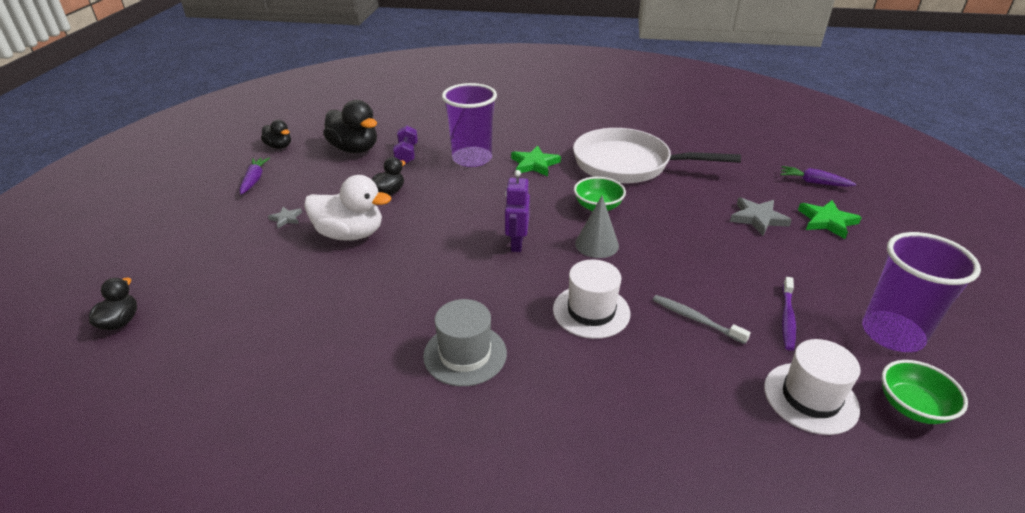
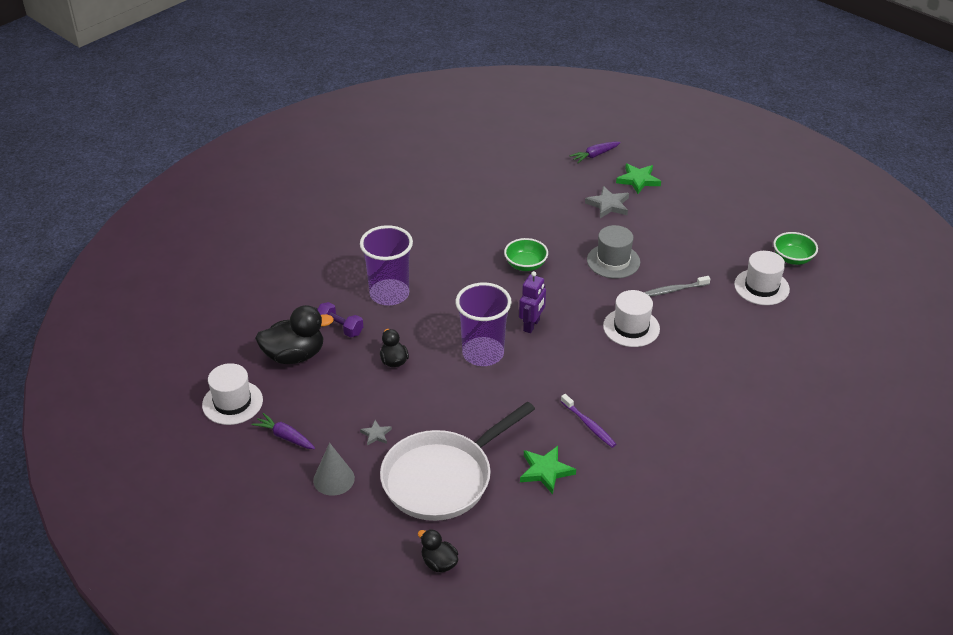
camera: 55 degrees left, 5 degrees up
black duck [261,120,291,149] -> white hat [202,363,263,425]
white duck [304,175,391,241] -> none
grey hat [423,299,507,386] -> grey hat moved to [587,225,640,279]
purple robot [505,170,530,252] -> purple robot turned 105 degrees counterclockwise [519,271,546,333]
green star [511,146,561,176] -> green star moved to [520,446,576,494]
white pan [573,128,741,183] -> white pan moved to [380,401,535,521]
grey cone [575,196,619,258] -> grey cone moved to [313,443,355,496]
purple toothbrush [782,277,796,351] -> purple toothbrush moved to [561,394,616,448]
purple cup [862,232,981,352] -> purple cup moved to [455,282,512,366]

